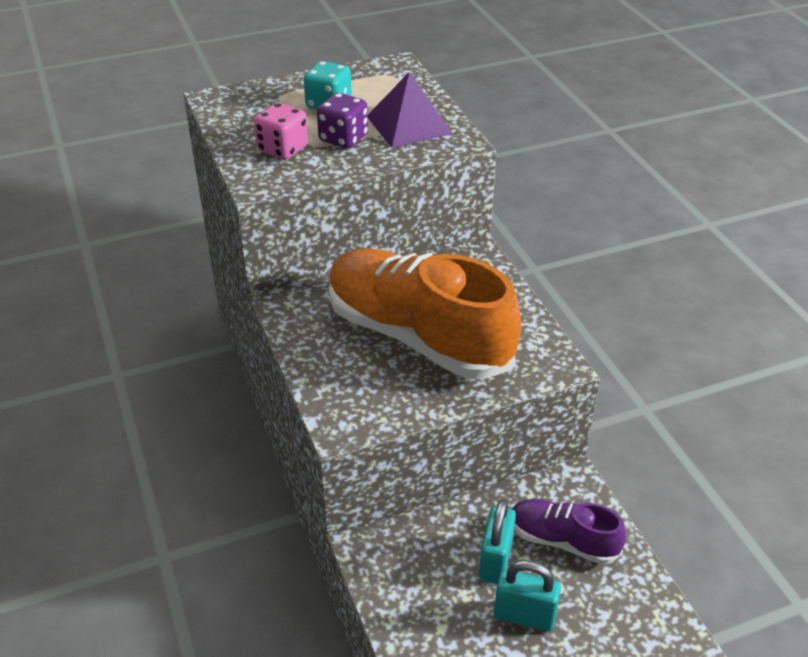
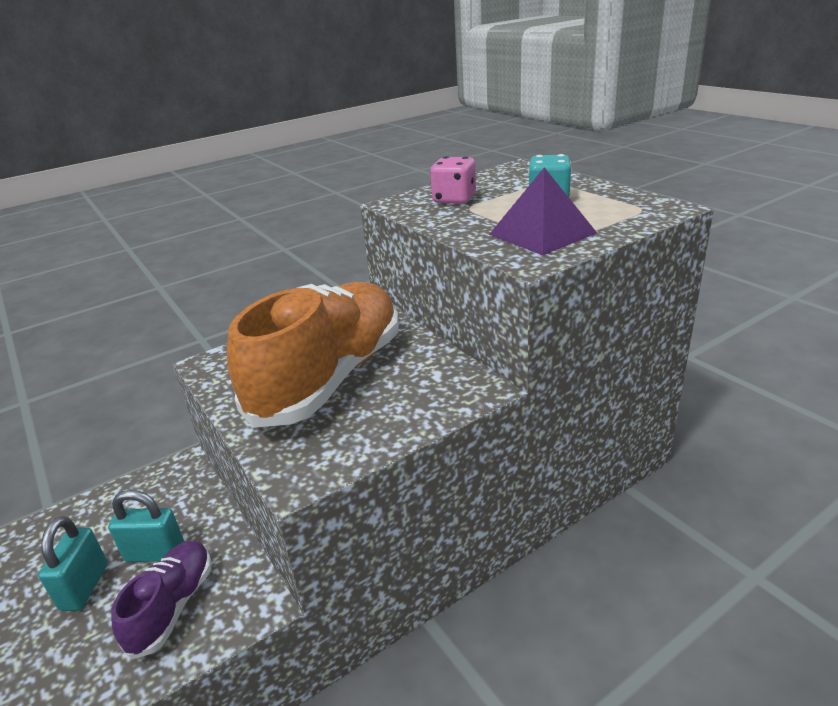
camera: 80 degrees right, 10 degrees down
purple dice [317,93,368,148] -> none

